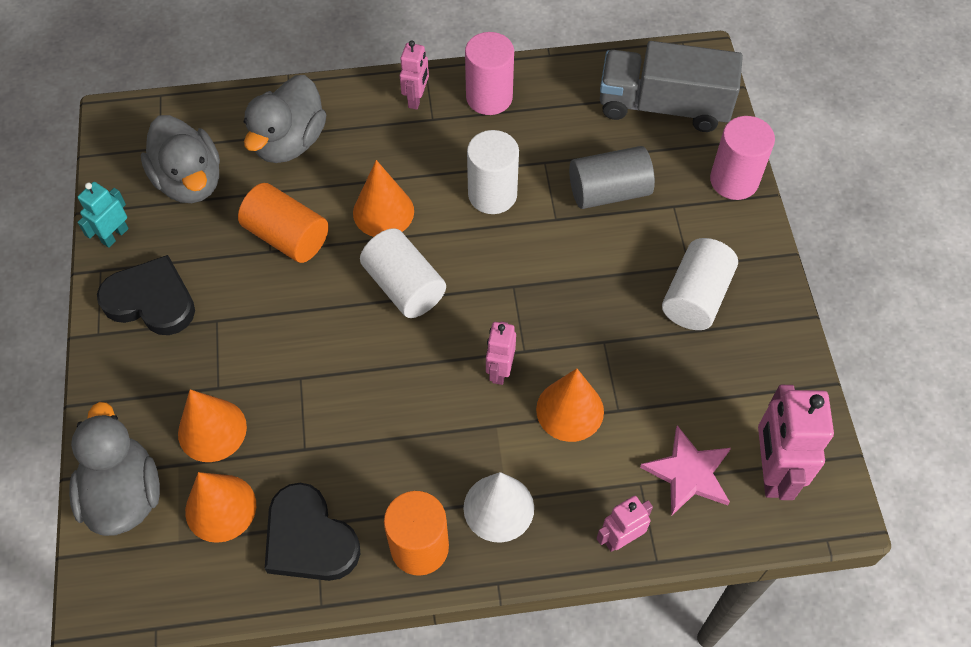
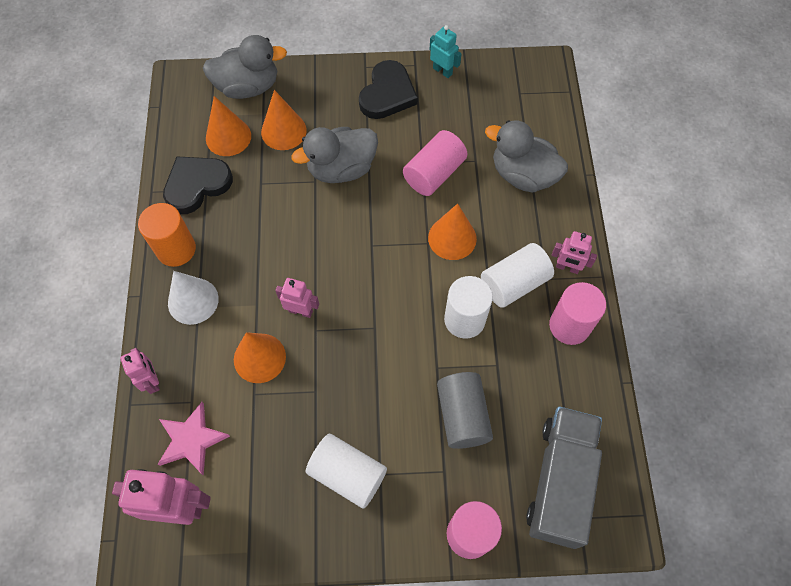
camera: 95 degrees right, 5 degrees up
grey duck [141,115,220,203] -> grey duck moved to [291,127,378,183]
orange cylinder [238,183,329,263] -> pink cylinder [403,130,467,196]
white cylinder [360,228,446,318] -> white cylinder moved to [481,243,554,308]

